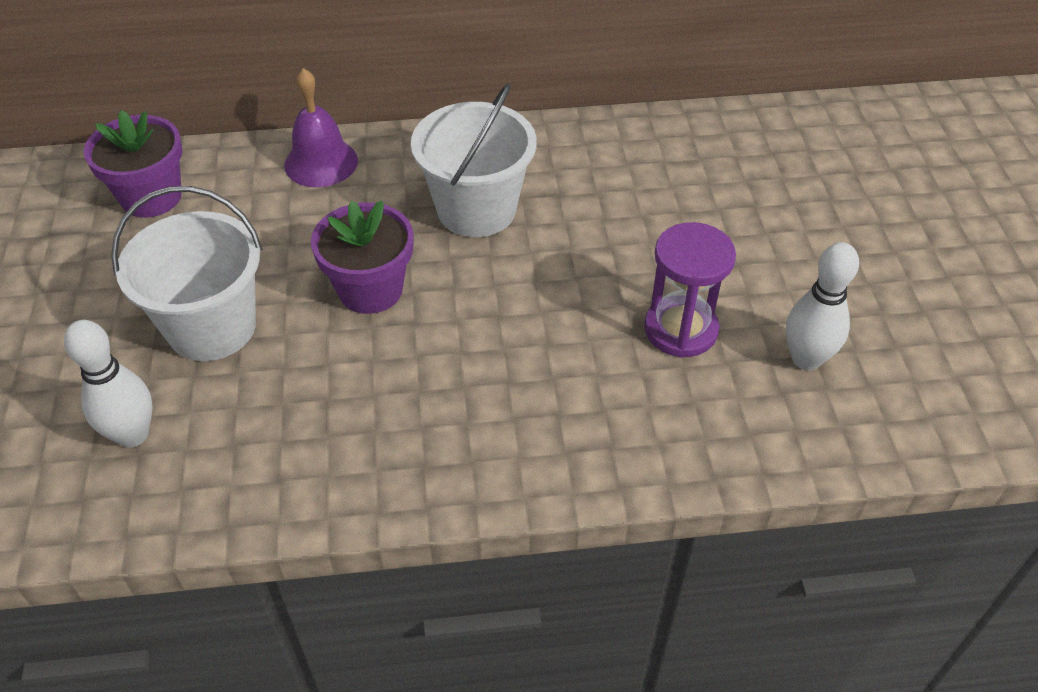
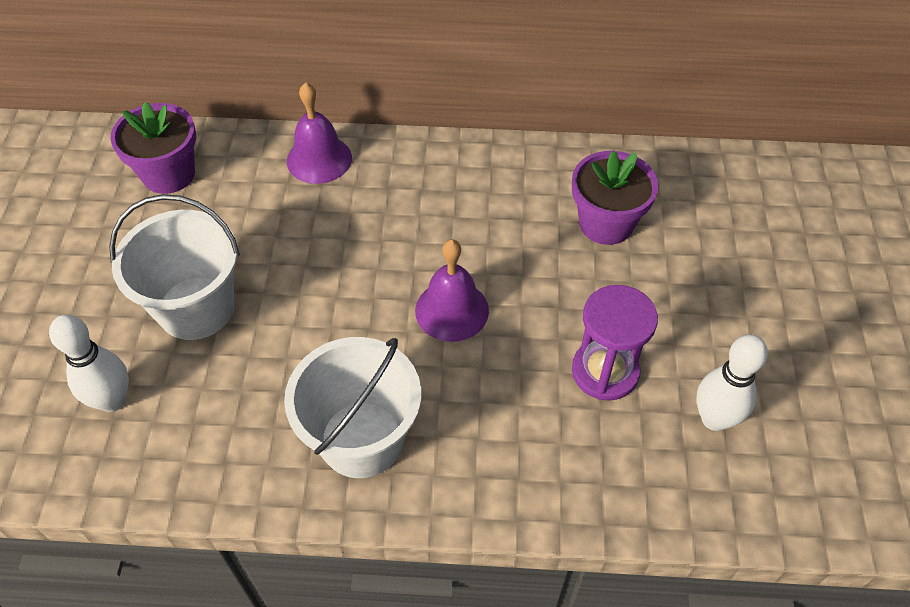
camera: 10 degrees right, 5 degrees up
purple flower pot [311,200,413,314] -> purple flower pot moved to [572,151,659,245]
white bucket [411,83,537,237] -> white bucket moved to [284,337,421,478]
none -> purple bell [415,239,489,342]

